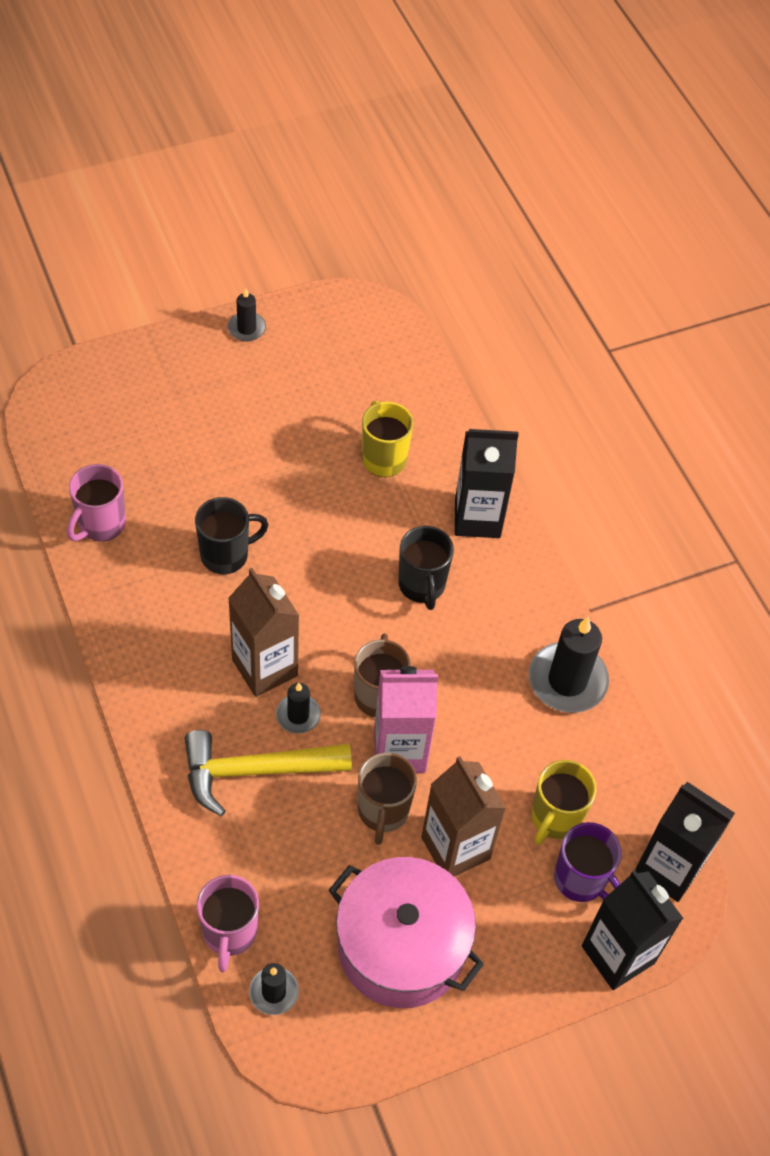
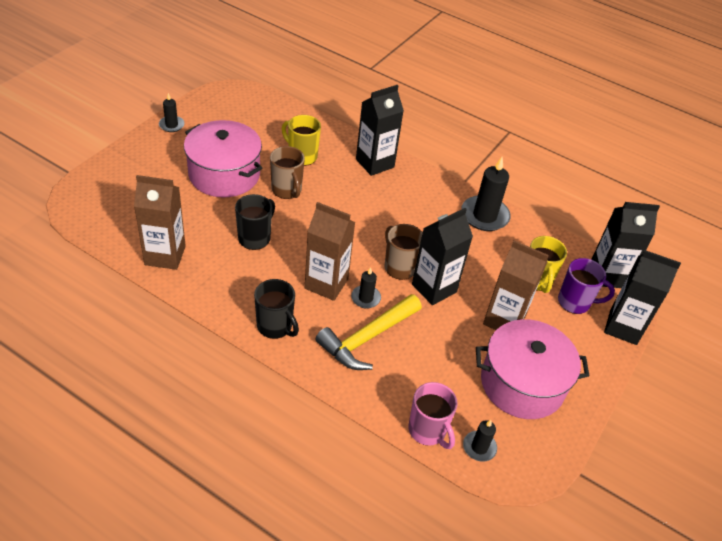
camera: 35 degrees left, 10 degrees down
pink mug [67,464,126,542] -> brown carton [134,175,186,270]
brown mug [358,753,417,845] -> brown mug moved to [270,146,305,199]
pink carton [374,666,438,773] -> black carton [412,208,473,305]
black mug [398,526,454,610] -> black mug moved to [254,279,299,339]
none -> pink pot [184,120,262,197]

